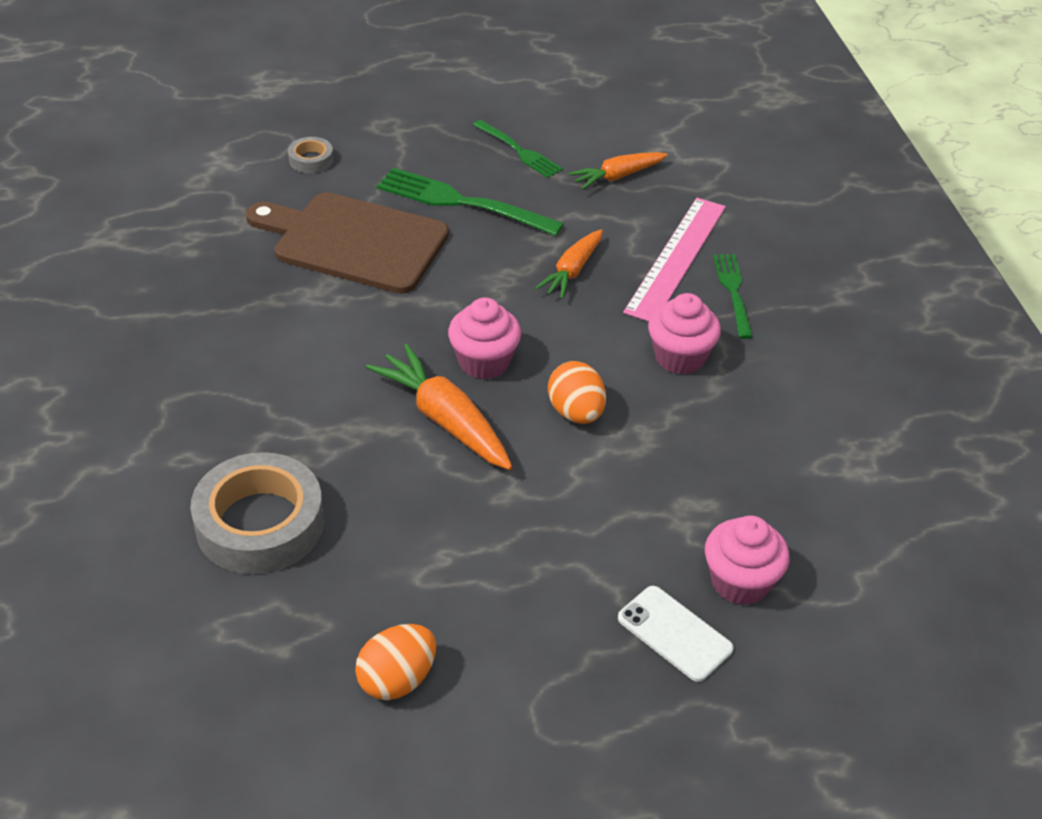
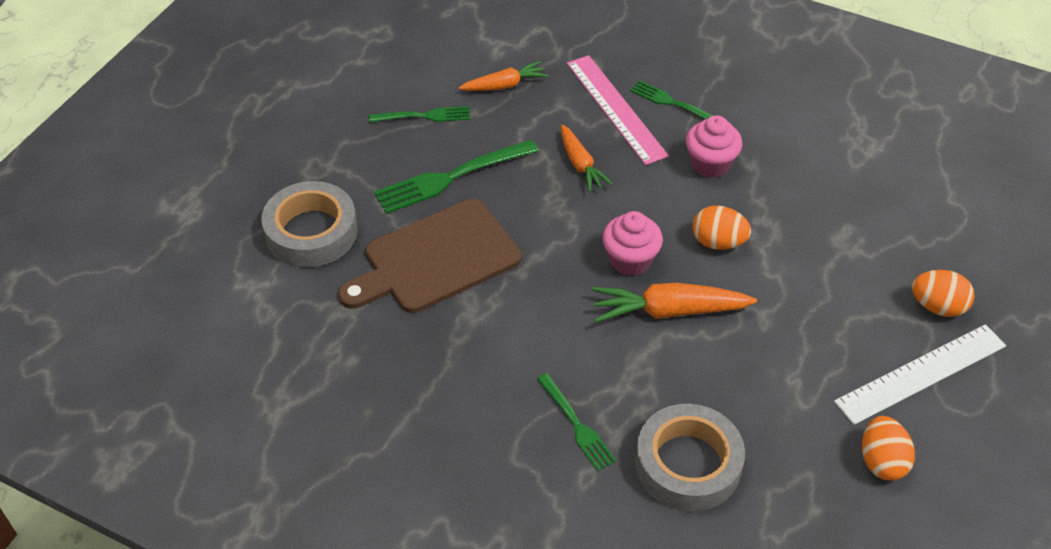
camera: 50 degrees left, 5 degrees up
grey tape [288,137,334,173] -> grey tape [261,181,357,267], size x2.19
orange carrot [569,152,668,190] -> orange carrot turned 120 degrees counterclockwise [459,61,549,91]
white phone [618,586,734,682] -> orange egg [912,270,975,317]
pink cupcake [705,515,789,605] -> none
none -> green fork [537,373,616,471]
none -> white ruler [834,324,1006,425]

